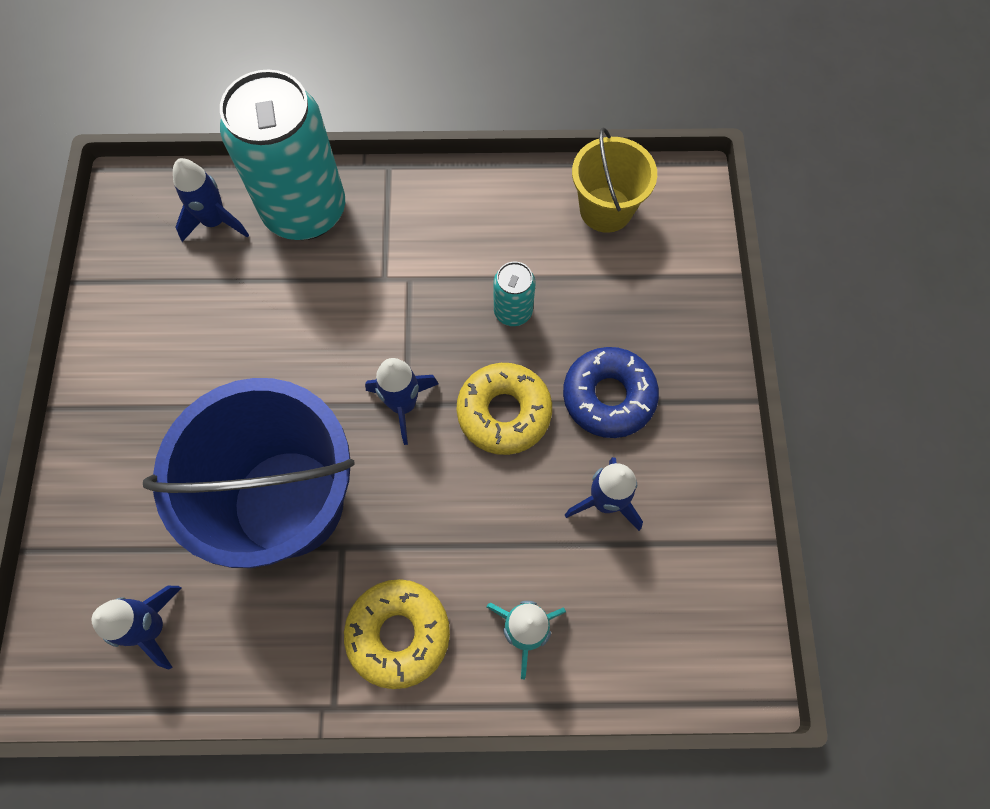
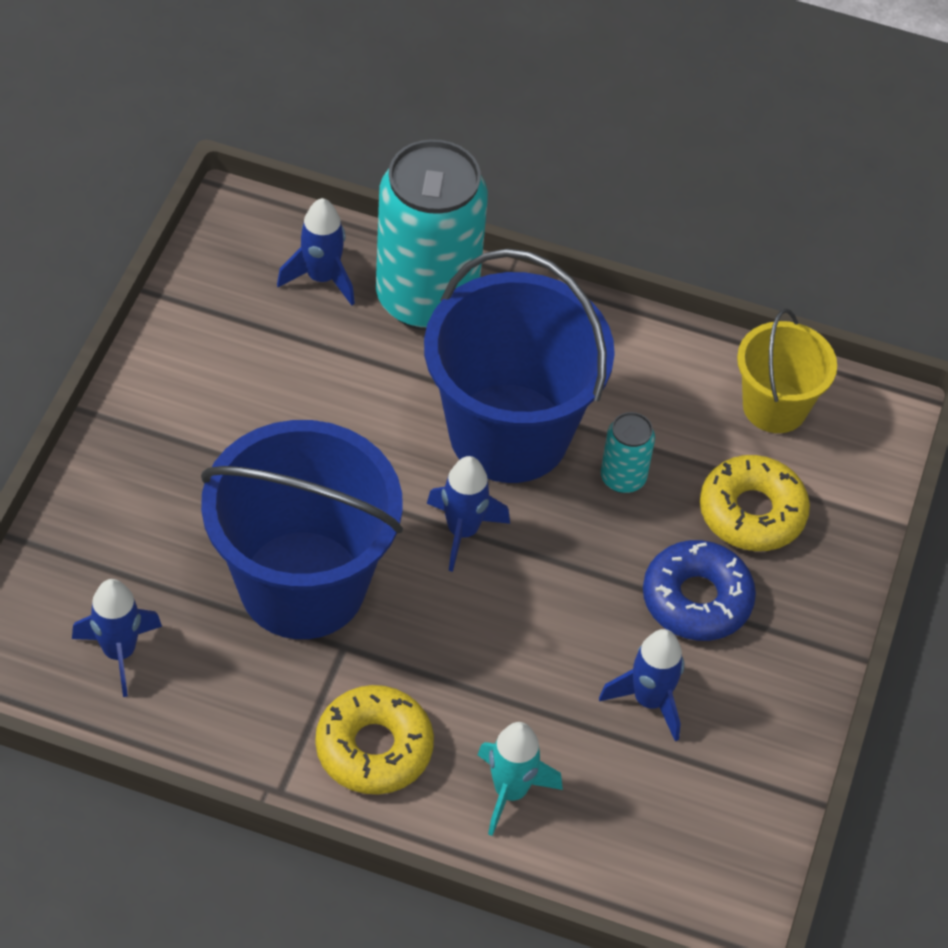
camera: 15 degrees right, 15 degrees down
yellow donut [456,363,552,455] -> yellow donut moved to [700,455,810,551]
none -> blue bucket [424,248,615,483]

